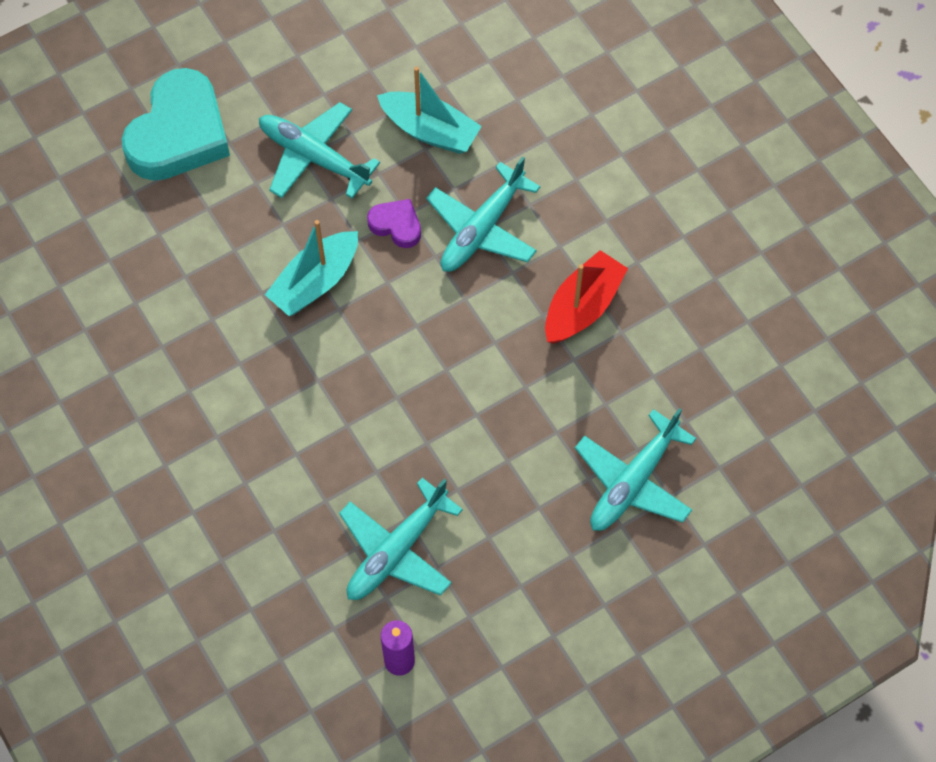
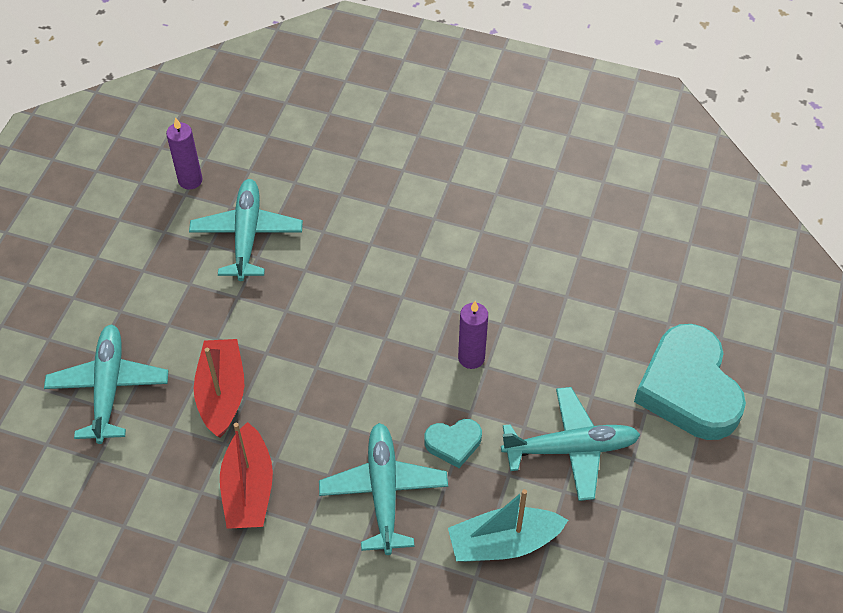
camera: 140 degrees right, 10 degrees down
turquoise boat [265,220,358,316] -> purple candle [458,301,488,369]
purple heart [367,199,421,248] -> turquoise heart [425,419,482,468]
none -> red boat [194,339,244,438]

